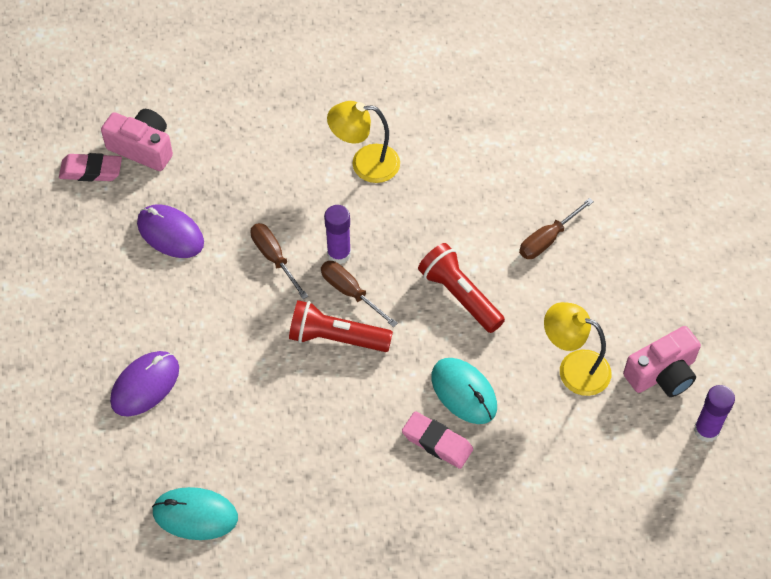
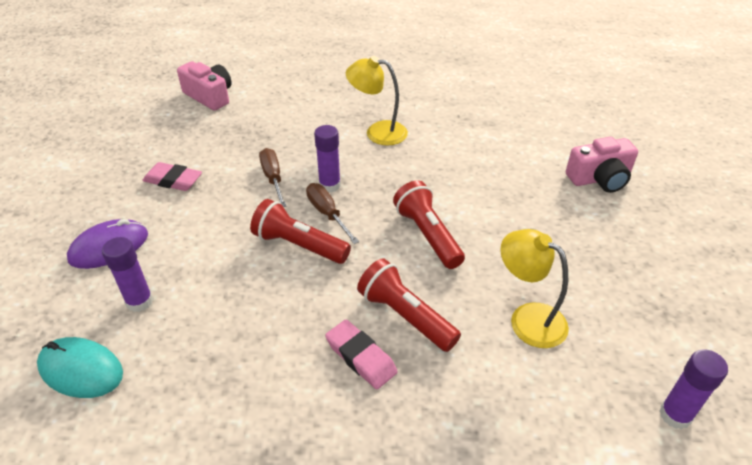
camera: 15 degrees right, 15 degrees down
pink eraser [59,153,122,181] -> pink eraser moved to [142,162,202,191]
purple mouse [137,204,204,258] -> none
turquoise mouse [431,358,497,424] -> red flashlight [357,258,461,352]
brown screwdriver [519,198,594,259] -> none
pink camera [623,326,701,397] -> pink camera moved to [566,137,638,193]
none -> purple glue stick [102,237,153,312]

